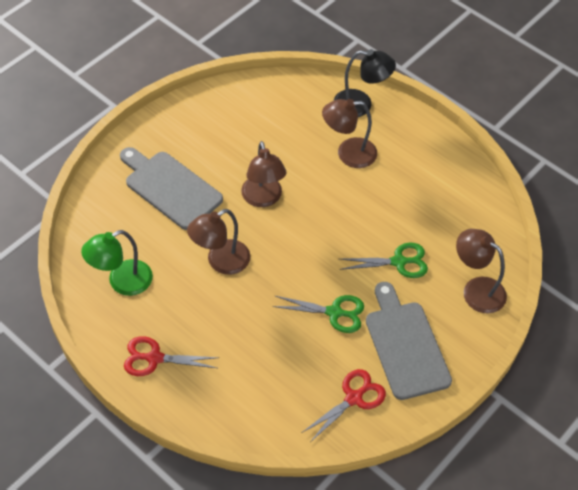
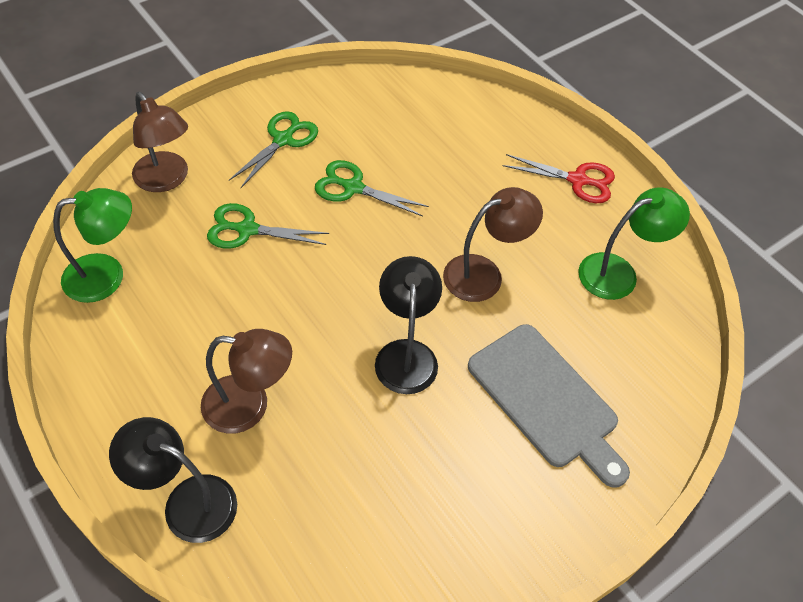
camera: 170 degrees left, 0 degrees up
brown lamp [241,141,287,207] -> black lamp [375,256,442,394]
red scissors [301,369,386,442] -> none
grey cutting board [366,282,452,400] -> green scissors [229,111,318,188]
none -> green lamp [53,188,132,303]

